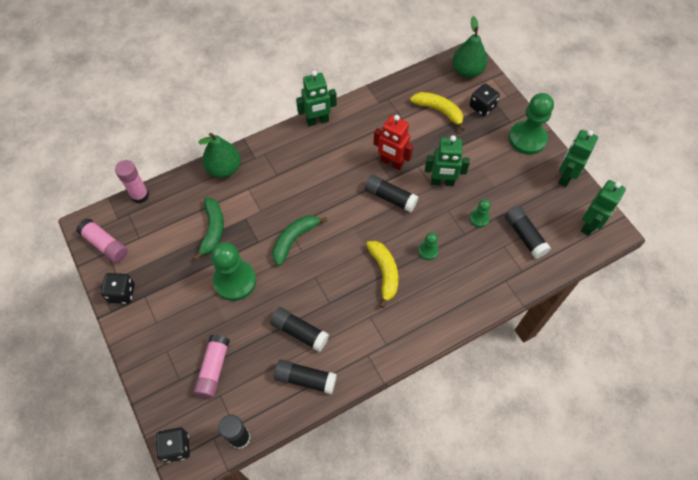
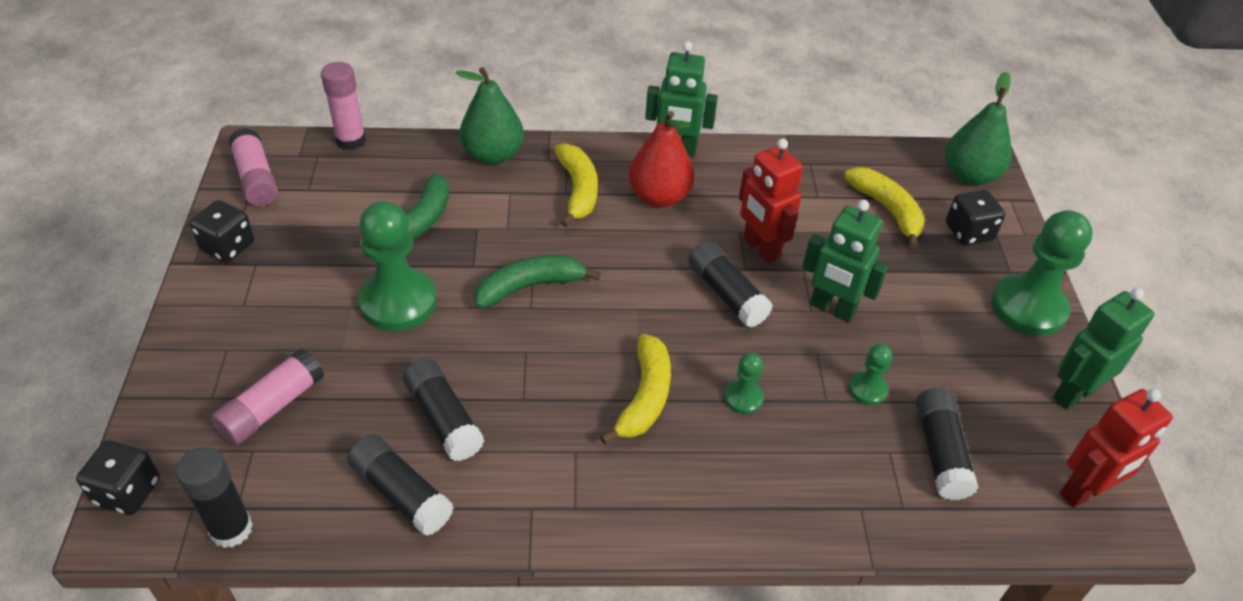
camera: 25 degrees right, 15 degrees down
green robot [581,180,626,236] -> red robot [1060,388,1173,508]
none -> yellow banana [554,143,598,227]
none -> red pear [629,111,694,207]

